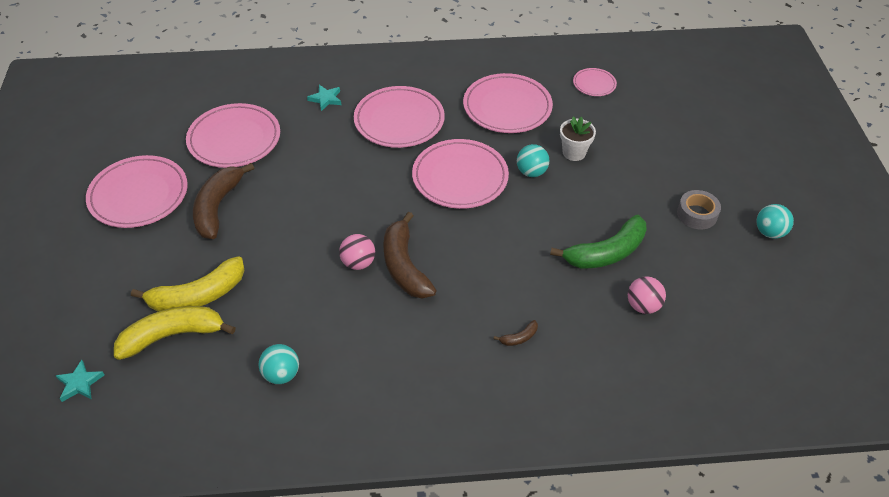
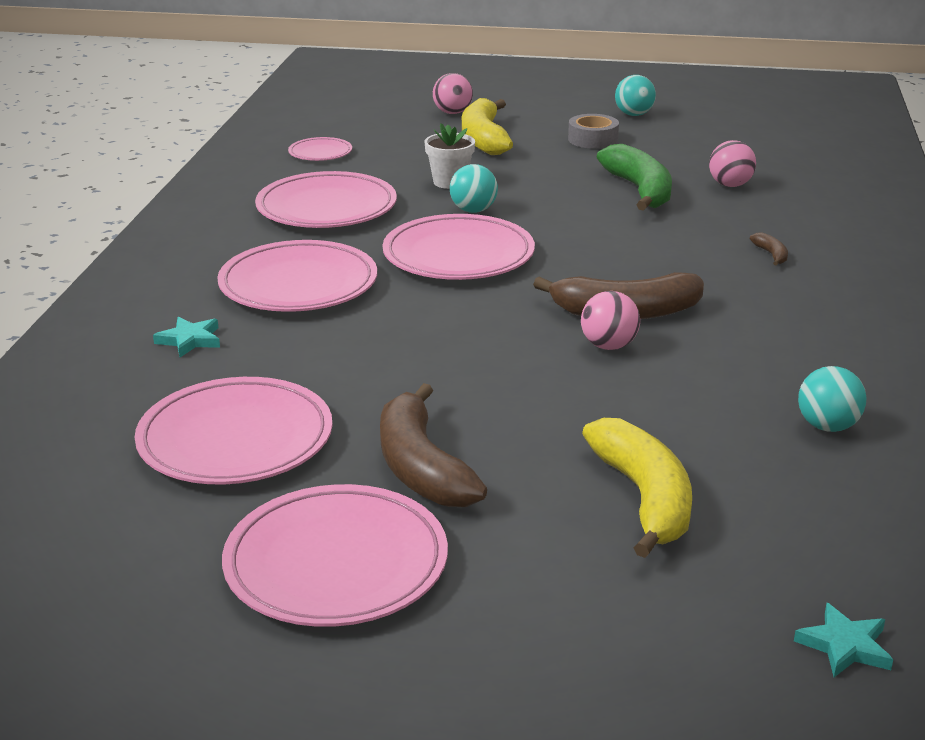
camera: 75 degrees left, 20 degrees down
yellow banana [114,306,236,360] -> yellow banana moved to [462,98,513,155]
brown banana [193,163,254,239] -> brown banana turned 45 degrees clockwise [380,383,487,507]
none -> pink ball [433,73,473,114]

